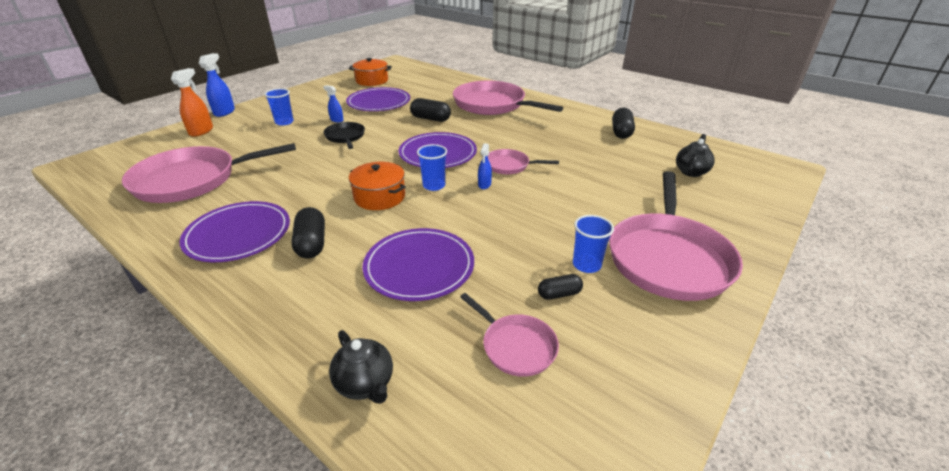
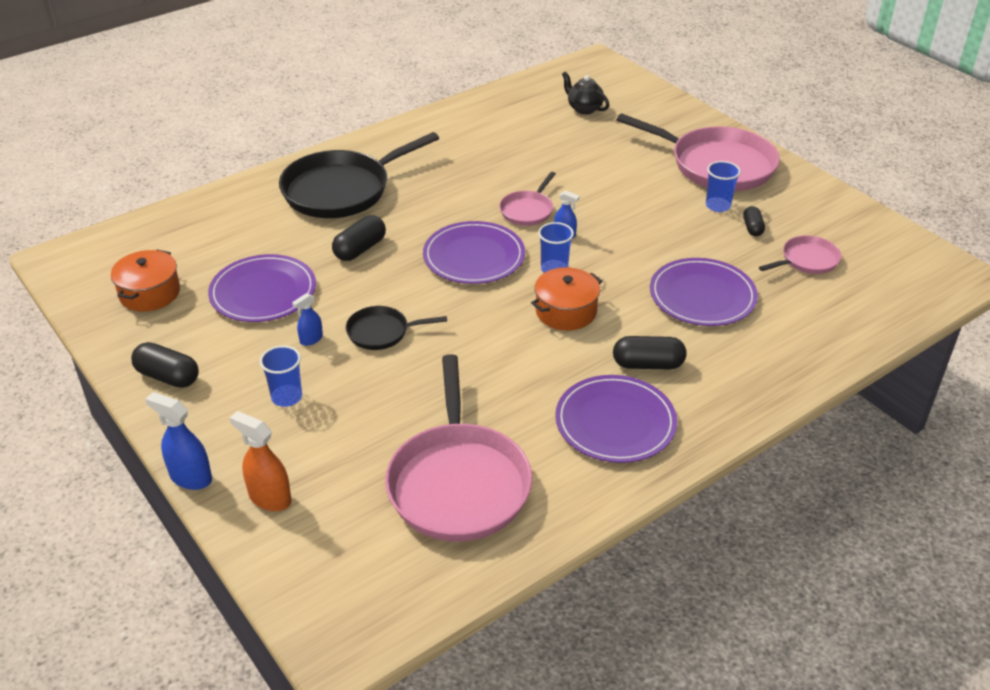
camera: 75 degrees left, 5 degrees up
black teapot [329,330,393,404] -> none
pink pan [453,81,563,115] -> black pan [279,132,439,218]
black capsule [612,108,635,139] -> black capsule moved to [131,342,199,388]

